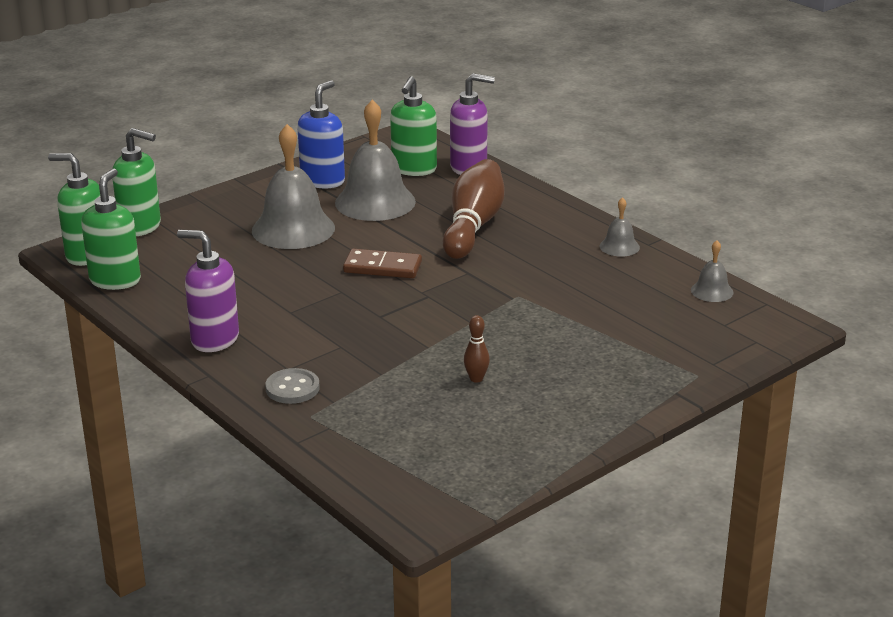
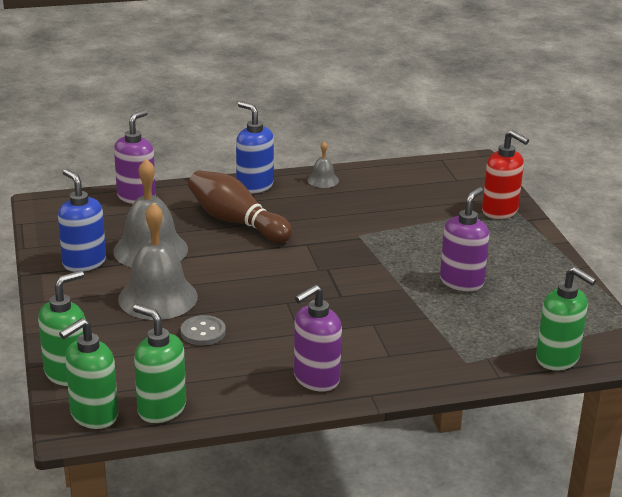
camera: 65 degrees left, 0 degrees up
grey button [265,368,319,404] -> grey button moved to [181,315,226,345]
brown domino [343,249,422,278] -> none
green soap dispenser [390,76,437,176] -> green soap dispenser moved to [536,267,597,371]
brown bowling pin [464,315,490,383] -> purple soap dispenser [440,187,489,291]
grey bell [691,240,734,302] -> none
none -> blue soap dispenser [236,101,274,193]
none -> red soap dispenser [482,130,529,219]

